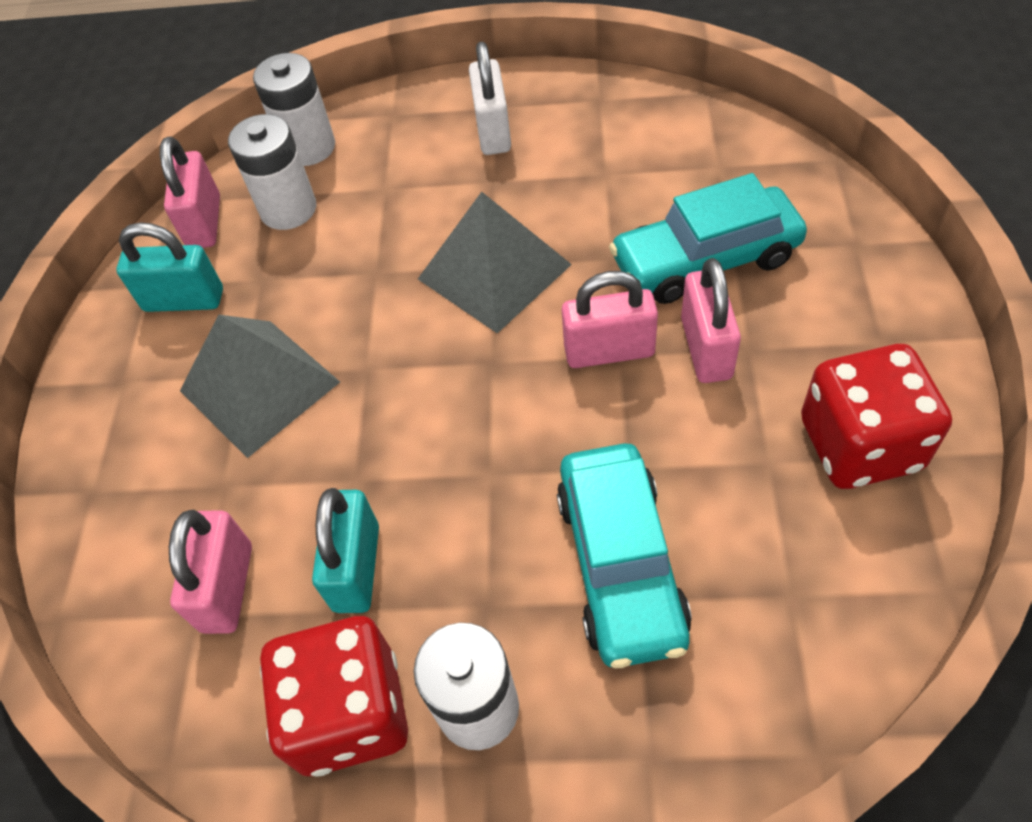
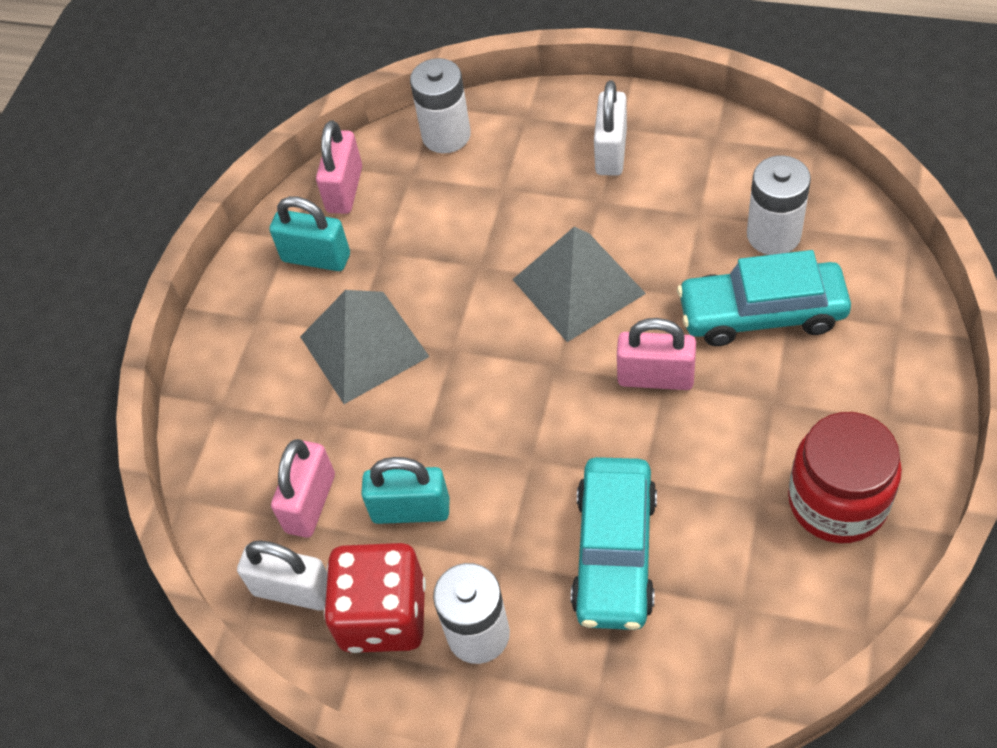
camera: 15 degrees right, 0 degrees up
white battery [228,114,316,230] -> white battery moved to [747,155,811,255]
turquoise padlock [312,488,379,613] -> turquoise padlock turned 75 degrees clockwise [361,457,450,524]
pink padlock [681,258,741,383] -> none
red dice [801,344,952,489] -> red jar [788,412,902,543]
none -> white padlock [237,540,327,611]

